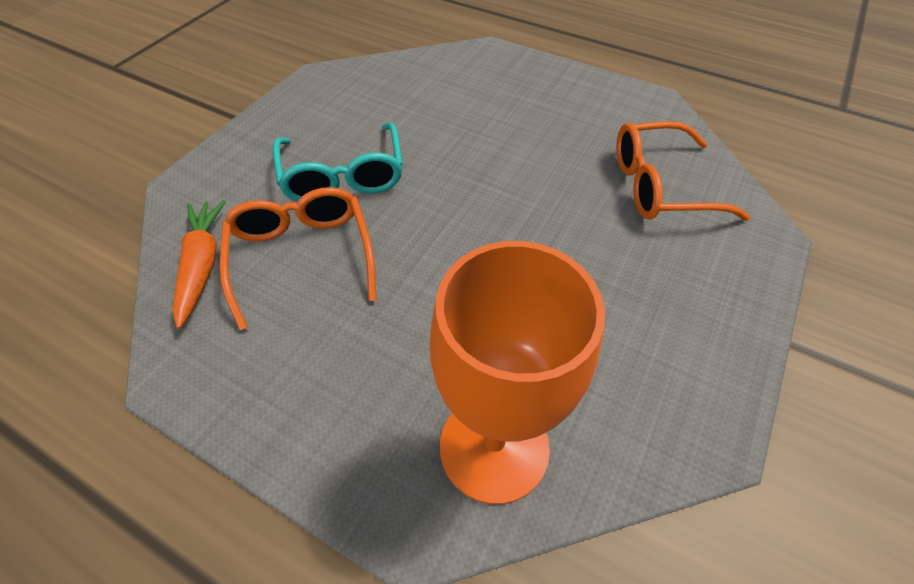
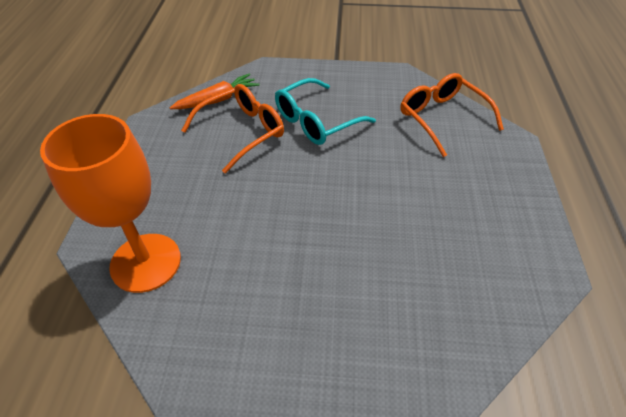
camera: 65 degrees right, 5 degrees down
orange glasses [616,121,750,221] -> orange glasses moved to [400,73,504,157]

